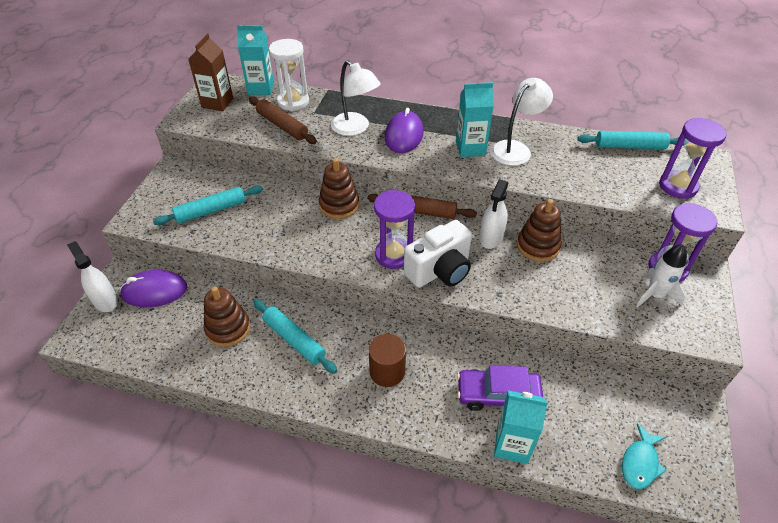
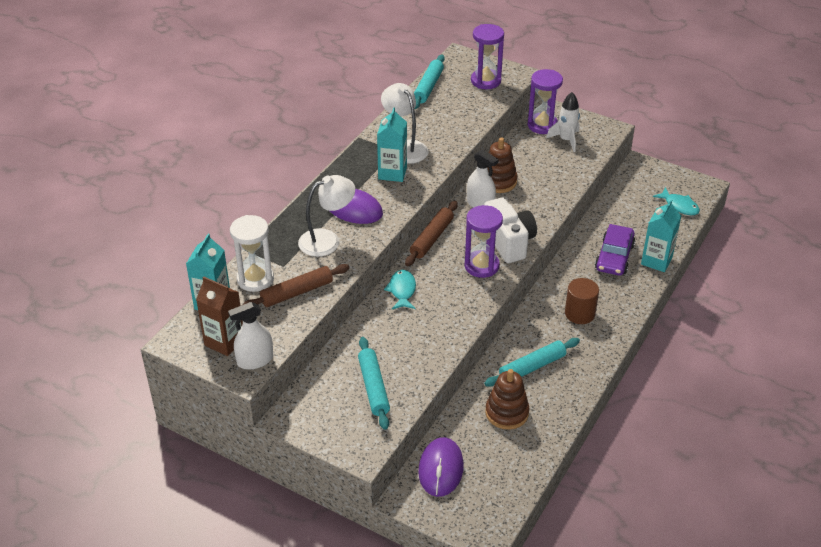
camera: 75 degrees left, 5 degrees down
white spray bottle [67,241,118,312] -> white spray bottle moved to [228,302,273,369]
brown stacking toy [319,158,359,219] -> turquoise fish [384,270,416,309]

